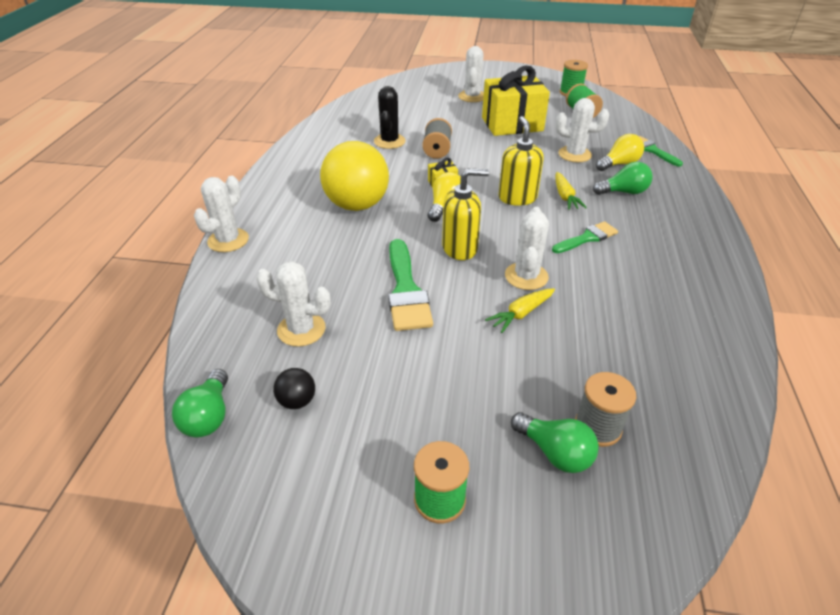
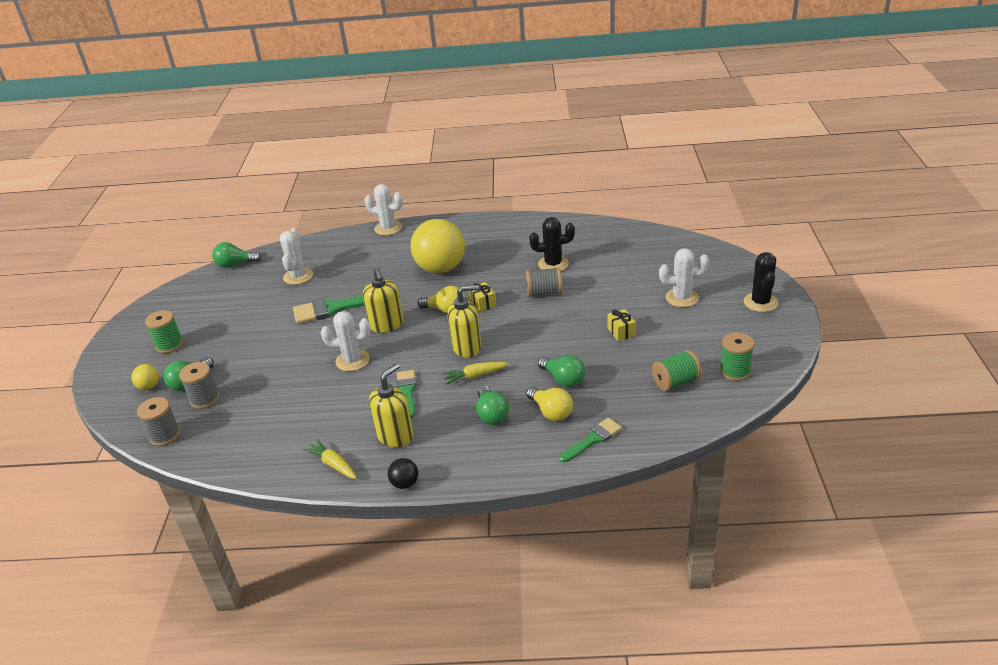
camera: 85 degrees right, 5 degrees down
black ball [273,368,315,409] -> black ball moved to [388,458,418,489]
yellow gift [482,66,550,136] -> yellow gift [607,309,636,341], size x0.41
yellow carrot [485,288,555,333] -> yellow carrot moved to [303,439,357,479]
green brush [552,221,618,253] -> green brush turned 150 degrees counterclockwise [397,370,417,418]
white cactus [555,98,609,162] -> green light bulb [538,355,585,387]
none -> yellow ball [131,364,159,390]
none -> grey spool [137,397,180,446]
none -> yellow soap dispenser [369,363,414,448]
none -> black cactus [744,252,778,312]

